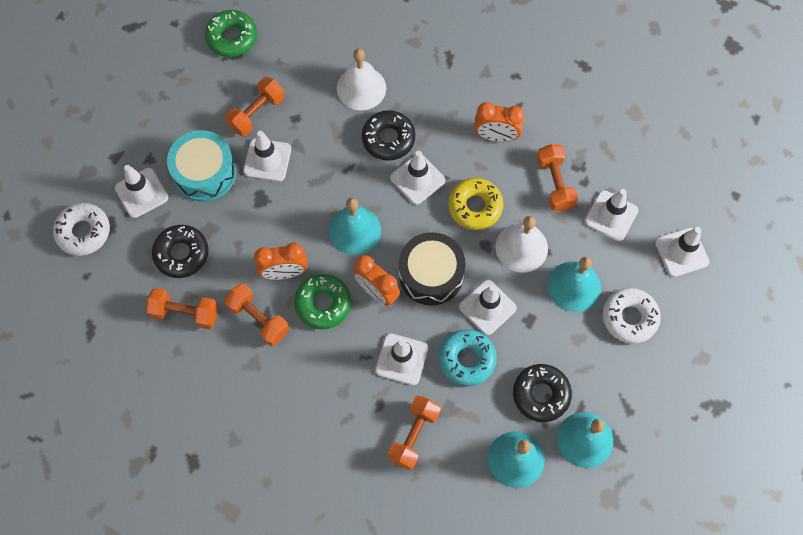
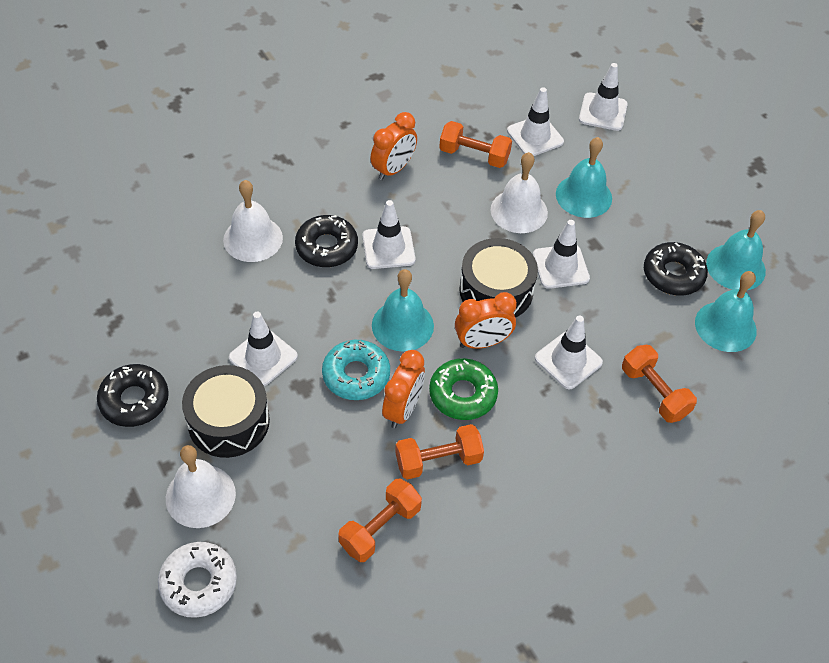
camera: 60 degrees left, 15 degrees down
white traffic cone [115,165,169,218] -> white bell [166,445,236,528]
black donut [152,225,209,278] -> black donut moved to [97,364,169,427]
turquoise drum [167,130,236,202] -> black drum [182,365,270,458]
green donut [205,10,257,57] -> none
orange dumbbell [225,77,285,137] -> none
turquoise donut [438,329,497,386] -> turquoise donut moved to [322,340,390,400]
yellow donut [448,178,503,230] -> none
white donut [603,288,661,344] -> none

